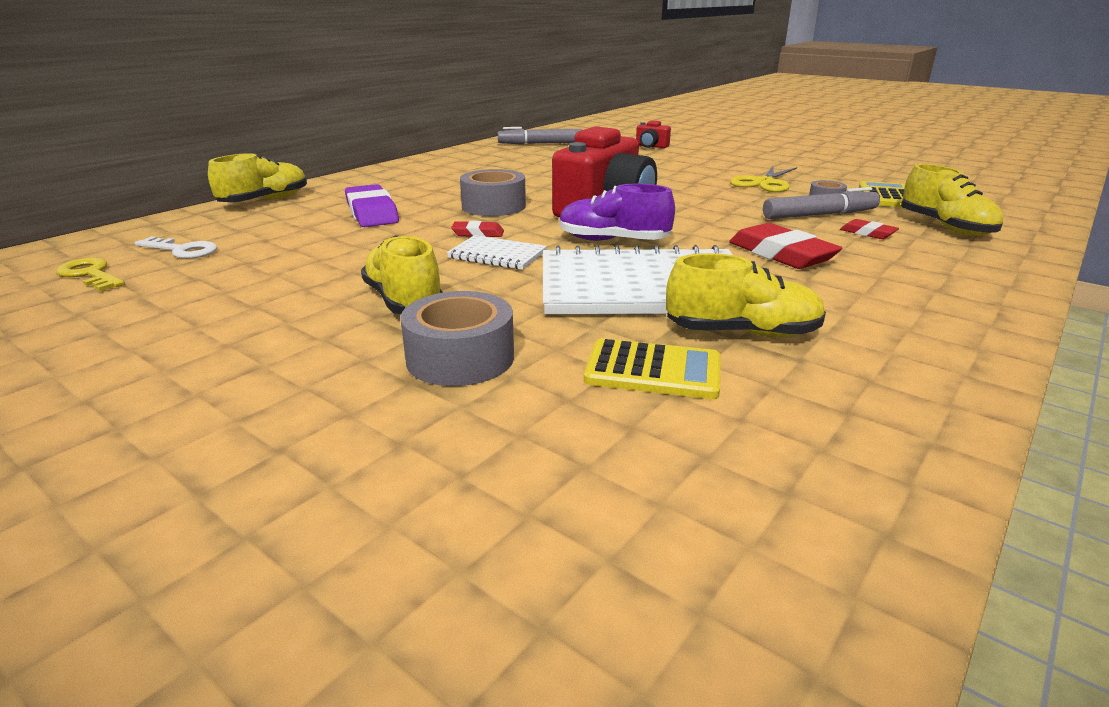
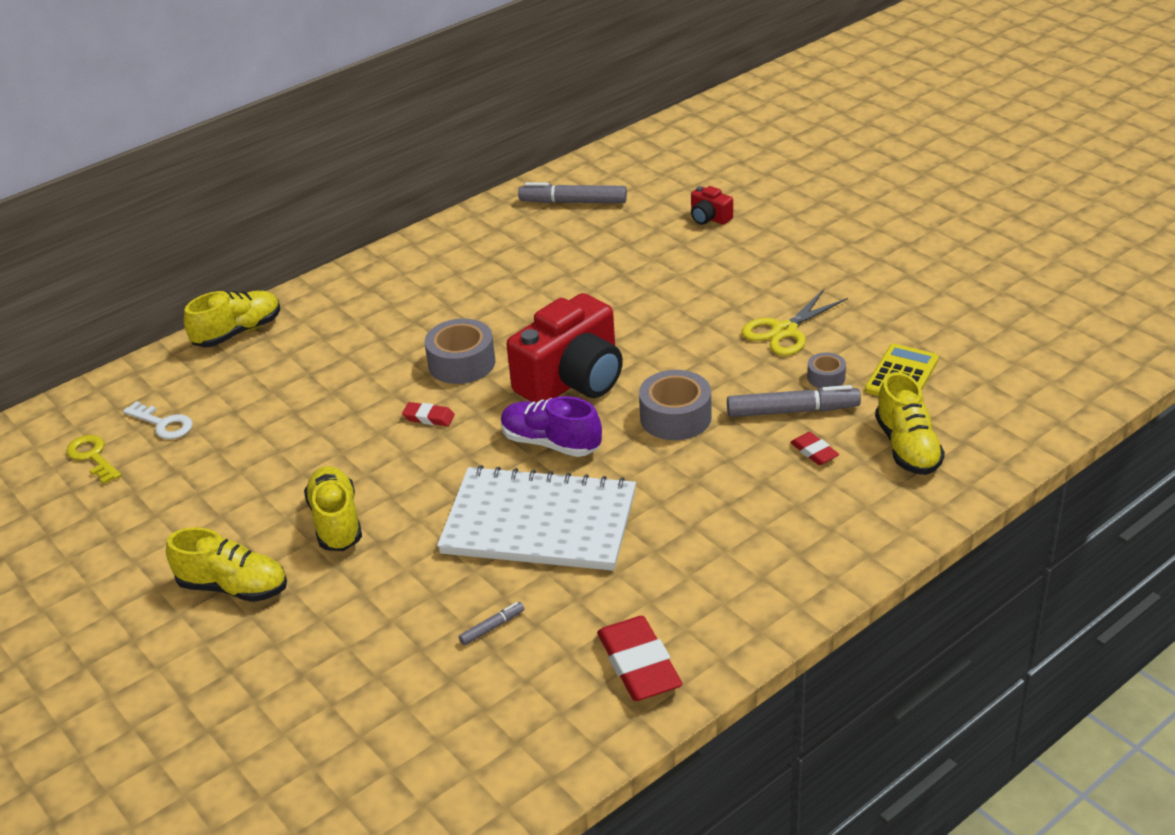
camera: 15 degrees right, 10 degrees up
purple eraser [345,184,399,227] -> none
grey tape [400,291,514,386] -> grey tape moved to [639,370,712,440]
white notebook [447,235,547,270] -> none
yellow calculator [584,338,721,399] -> grey marker [459,602,524,645]
yellow shoe [666,253,826,338] -> yellow shoe moved to [166,527,287,602]
red eraser [729,223,843,269] -> red eraser moved to [597,616,682,701]

